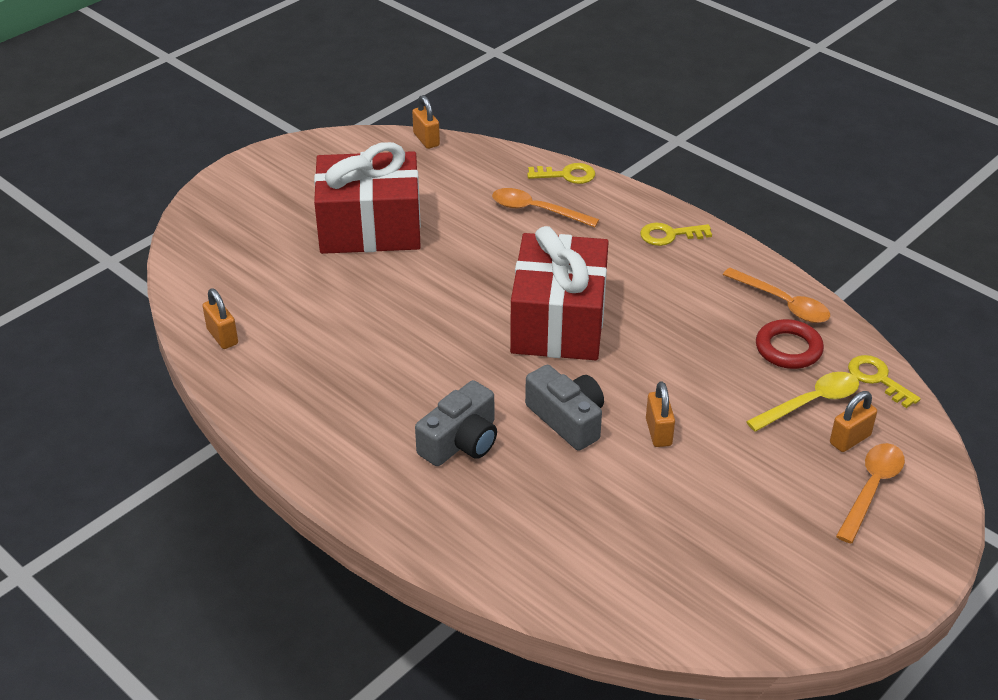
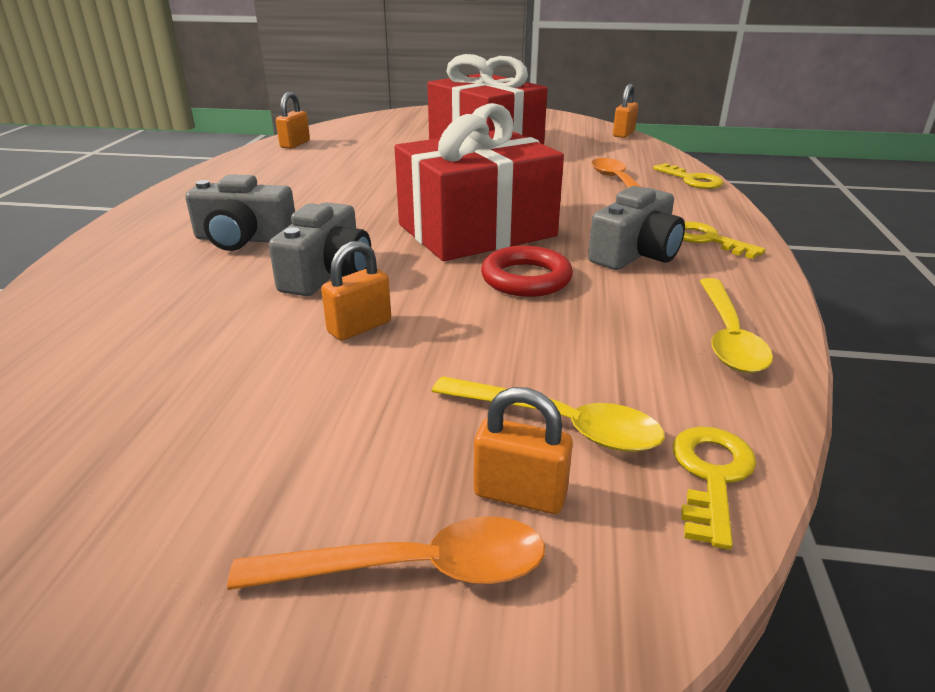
camera: 55 degrees right, 10 degrees down
orange spoon [723,268,830,323] -> yellow spoon [700,278,773,373]
red ring [756,319,824,369] -> red ring moved to [481,246,573,297]
none -> grey camera [588,186,685,270]

